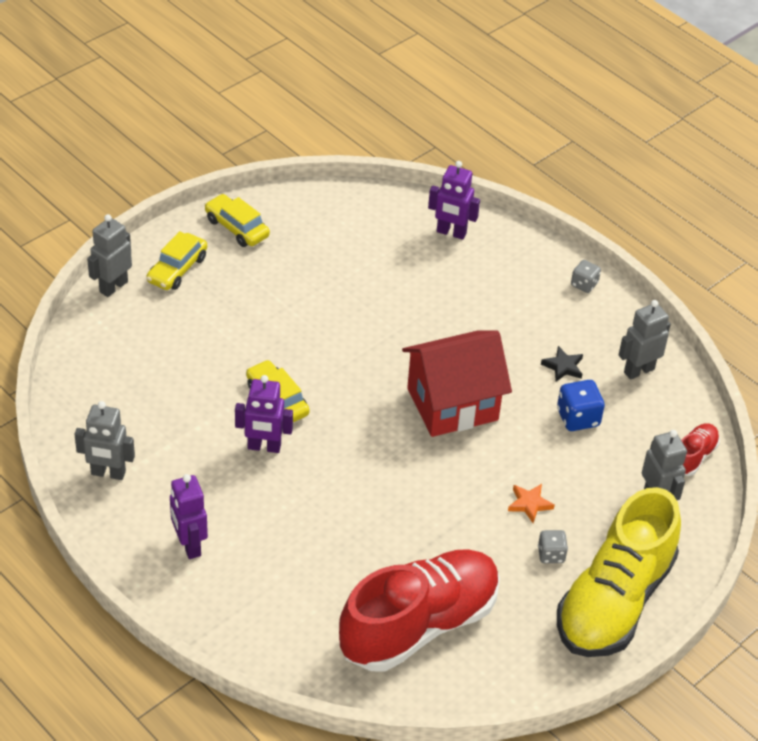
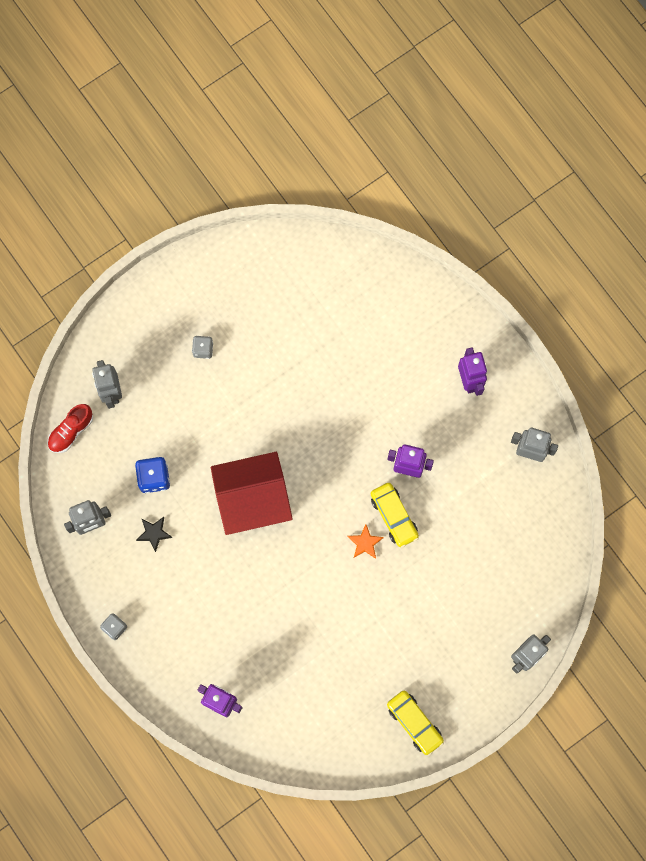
camera: 170 degrees left, 30 degrees up
yellow car [146,231,207,290] -> none
red shoe [339,549,500,672] -> none
orange star [508,484,555,523] -> orange star moved to [347,525,384,559]
yellow shoe [557,487,681,657] -> none

